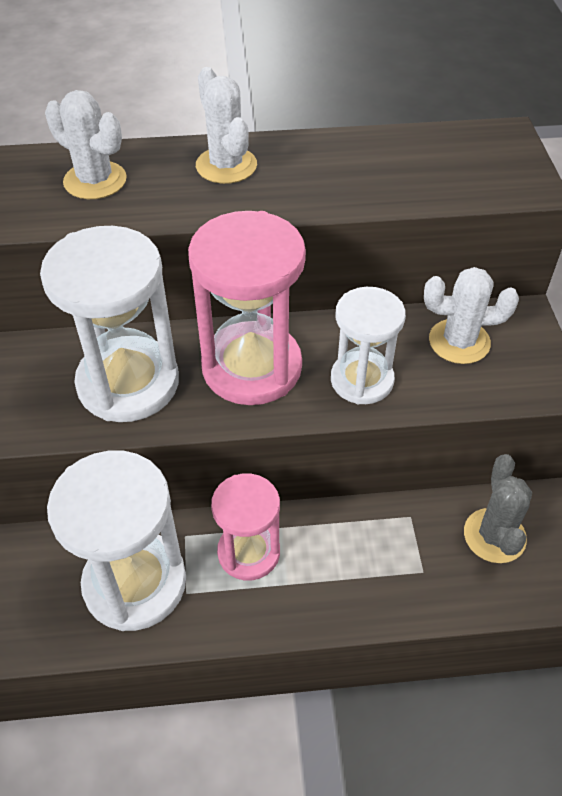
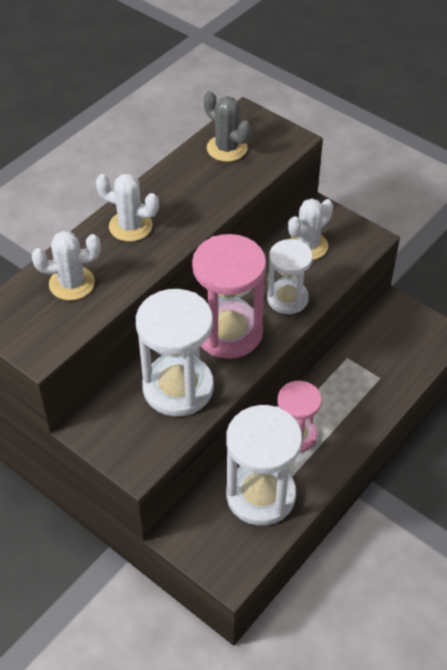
camera: 45 degrees left, 0 degrees up
grey cactus [464,454,532,563] -> grey cactus moved to [204,91,251,162]

